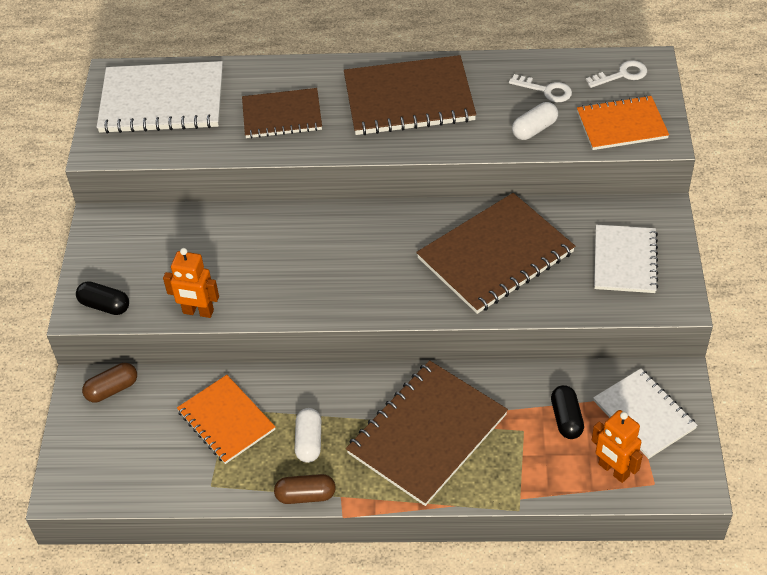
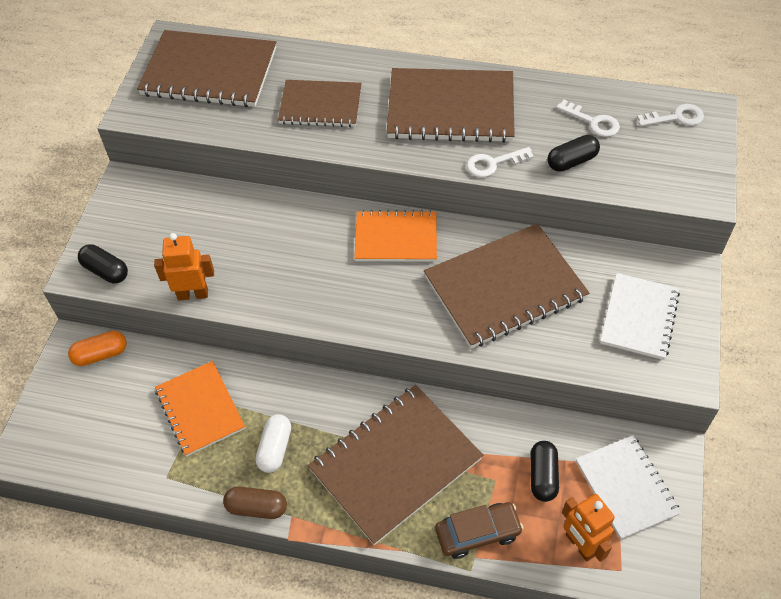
camera: 10 degrees right, 5 degrees up
brown capsule [82,363,137,403] -> orange capsule [68,331,127,366]
white notebook [97,61,223,133] -> brown notebook [137,30,276,107]
orange robot [163,248,219,318] -> orange robot turned 150 degrees clockwise [154,233,214,301]
white capsule [512,102,558,140] -> black capsule [547,135,600,172]
orange notebook [577,95,669,150] -> orange notebook moved to [354,210,437,262]
none -> brown car [435,502,524,559]
none -> white key [467,147,534,177]

